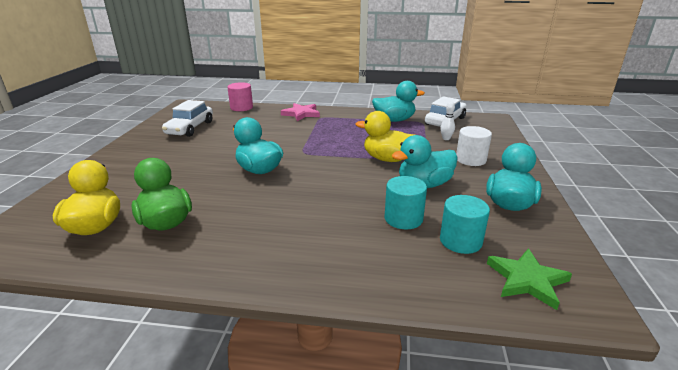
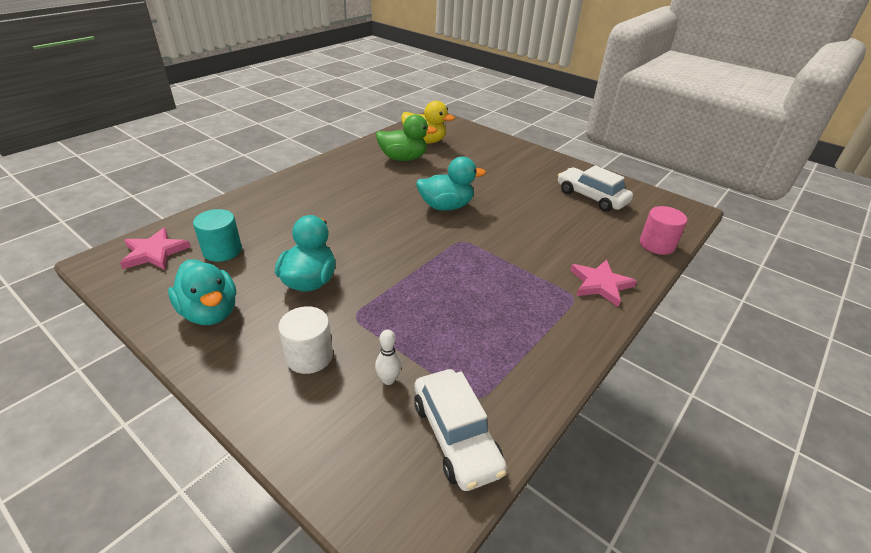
camera: 120 degrees right, 10 degrees up
yellow duck [355,111,414,162] -> none
turquoise duck [372,81,425,122] -> none
turquoise cylinder [385,176,427,229] -> none
green star [487,248,572,310] -> pink star [120,228,191,270]

